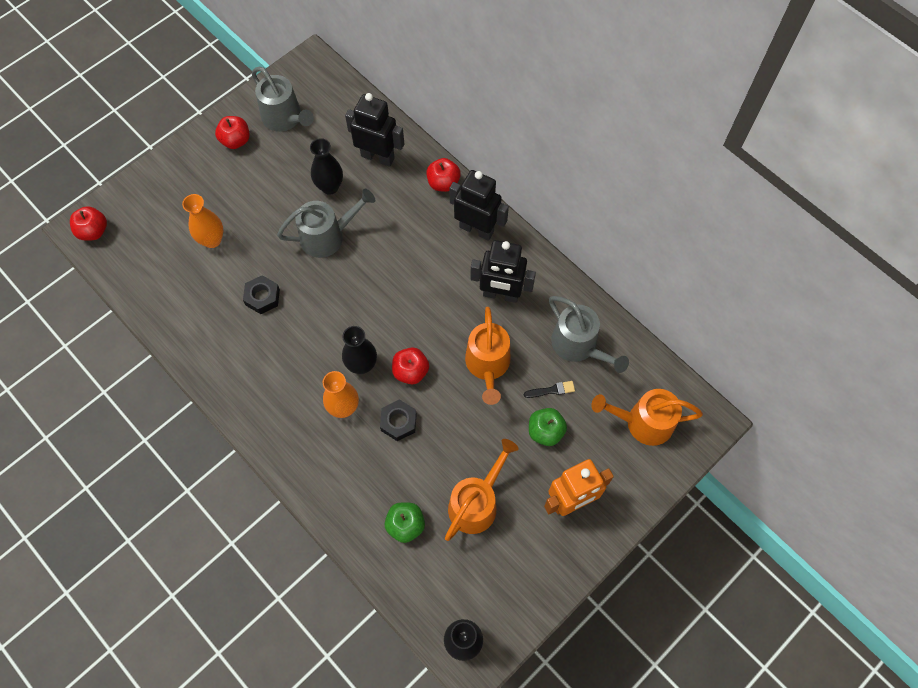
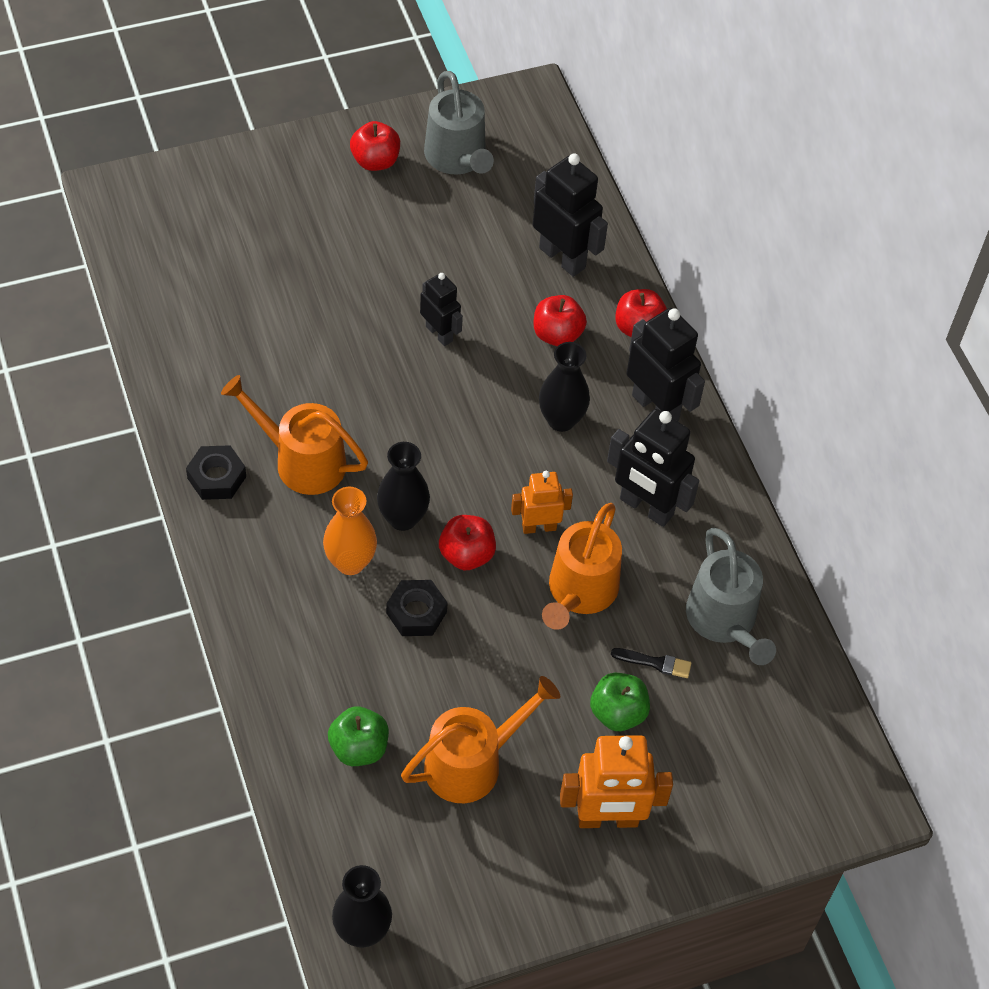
camera: 20 degrees right, 10 degrees down
red apple [70,206,107,241] -> red apple moved to [534,295,587,346]
orange vase [182,194,223,248] -> none
black nut [243,275,280,314] -> black nut moved to [186,445,246,500]
grey watering can [277,189,375,258] -> black robot [420,273,463,346]
black vase [310,138,343,195] -> black vase moved to [539,342,590,432]
orange watering can [591,389,703,446] -> orange watering can moved to [221,375,368,495]
none -> orange robot [511,471,573,534]

